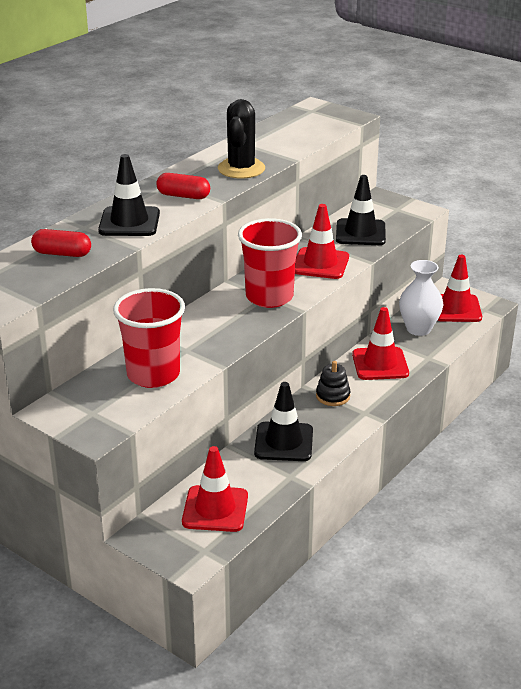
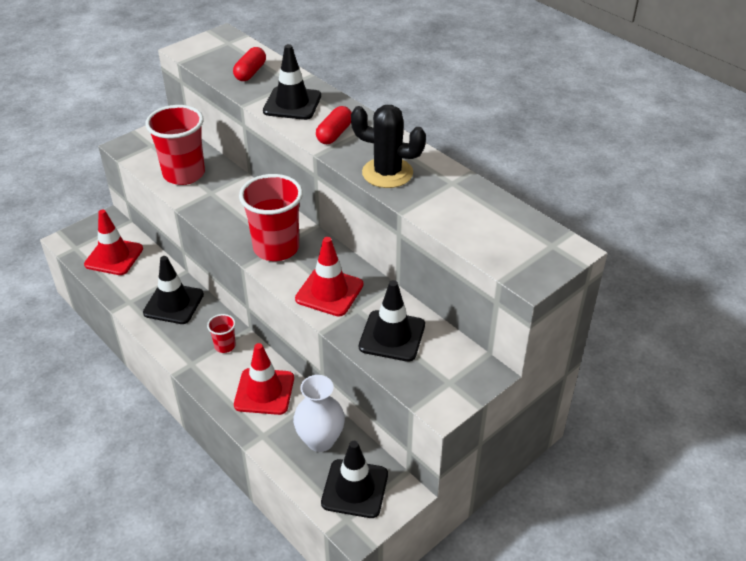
camera: 100 degrees right, 10 degrees up
black stacking toy [316,361,351,406] -> red cup [207,314,236,353]
red traffic cone [437,255,482,322] -> black traffic cone [321,441,388,518]

